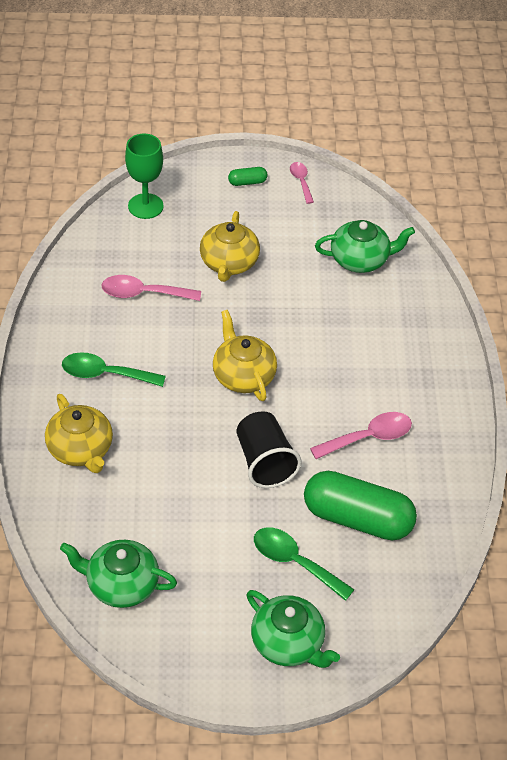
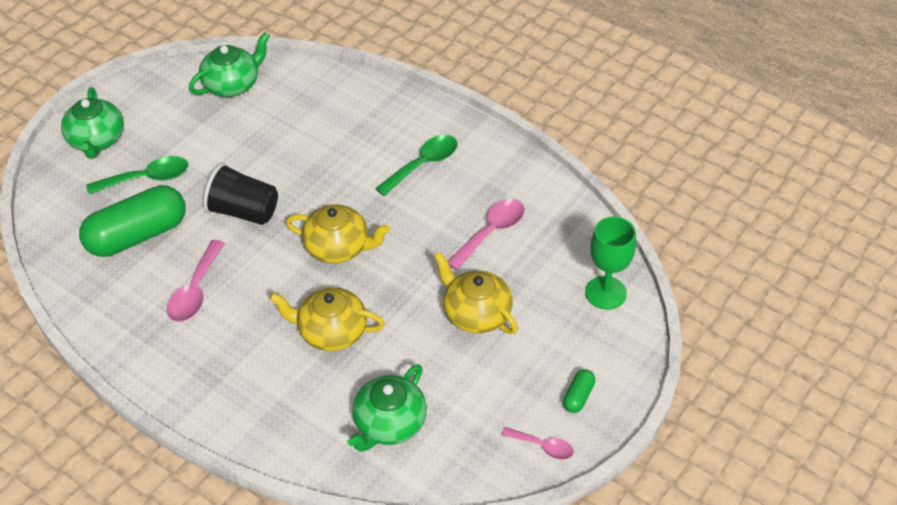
camera: 130 degrees right, 0 degrees up
yellow teapot [45,394,113,473] -> yellow teapot moved to [269,287,385,351]
green teapot [247,590,340,668] -> green teapot turned 90 degrees counterclockwise [61,87,124,159]

